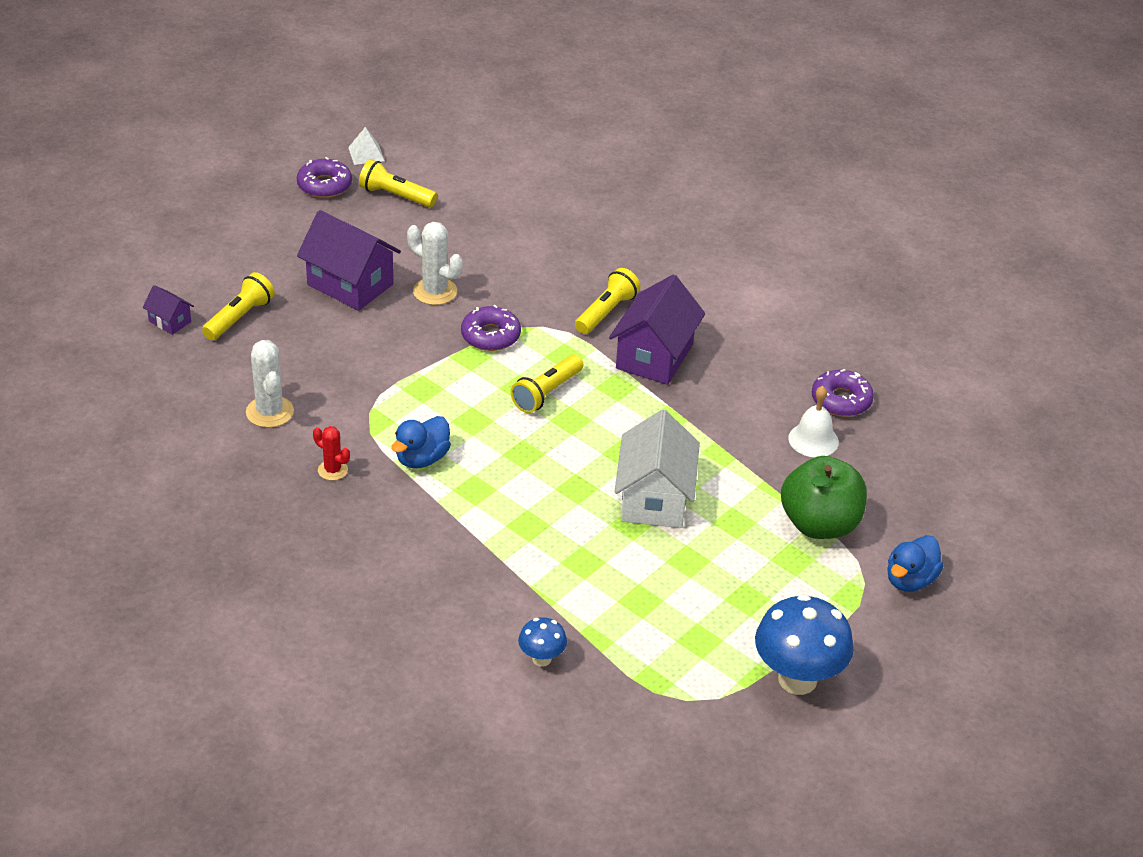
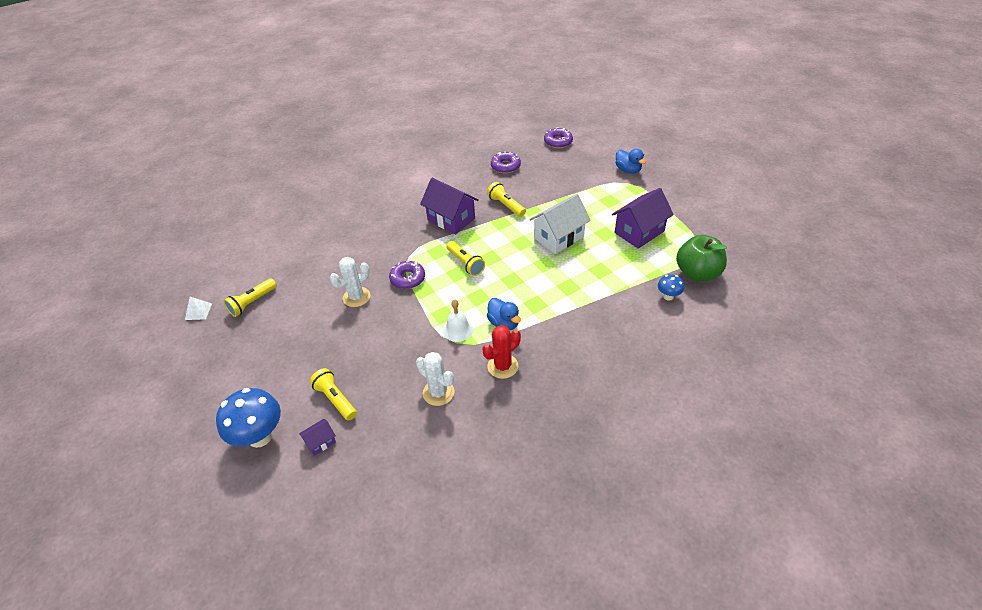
camera: 70 degrees left, 5 degrees up
white cactus [246,340,294,428] -> white cactus turned 45 degrees clockwise [416,352,454,406]
purple donut [297,157,352,198] -> purple donut moved to [544,127,573,148]
purple house [297,210,401,311] -> purple house moved to [612,188,674,249]
red cactus [313,426,350,481] -> red cactus [482,325,521,379], size x1.63
yellow flashlight [575,268,641,334] -> yellow flashlight moved to [487,182,526,217]
white house [614,410,700,528] -> white house turned 60 degrees counterclockwise [529,194,591,254]
blue mushroom [755,594,854,695] -> blue mushroom moved to [216,388,281,448]
green apple [781,456,867,539] -> green apple moved to [676,235,727,281]
white bell [788,386,839,457] -> white bell moved to [443,299,474,342]

